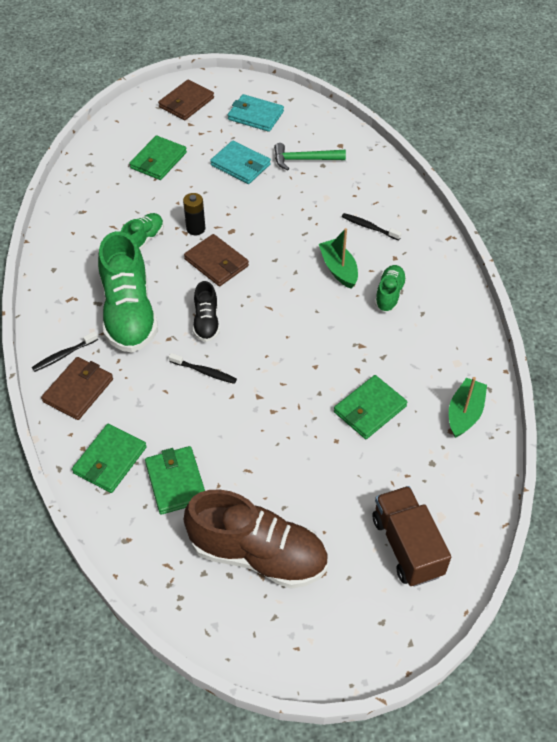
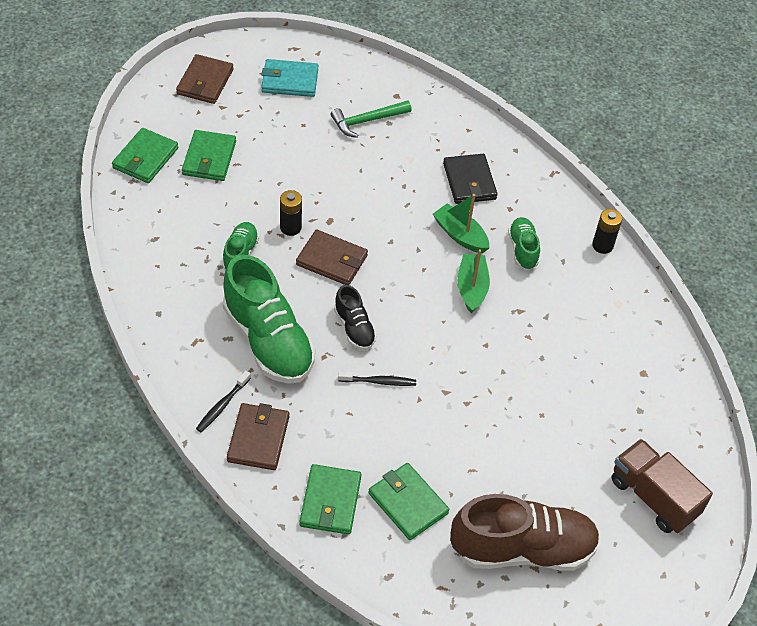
camera: 25 degrees left, 0 degrees up
turquoise wallet [210,141,271,184] -> none
green wallet [334,375,407,439] -> green wallet moved to [112,128,178,183]
black toothbrush [342,213,402,241] -> black wallet [443,154,498,204]
green boat [449,377,487,438] -> green boat moved to [457,249,490,313]
none -> black battery [592,209,622,254]

